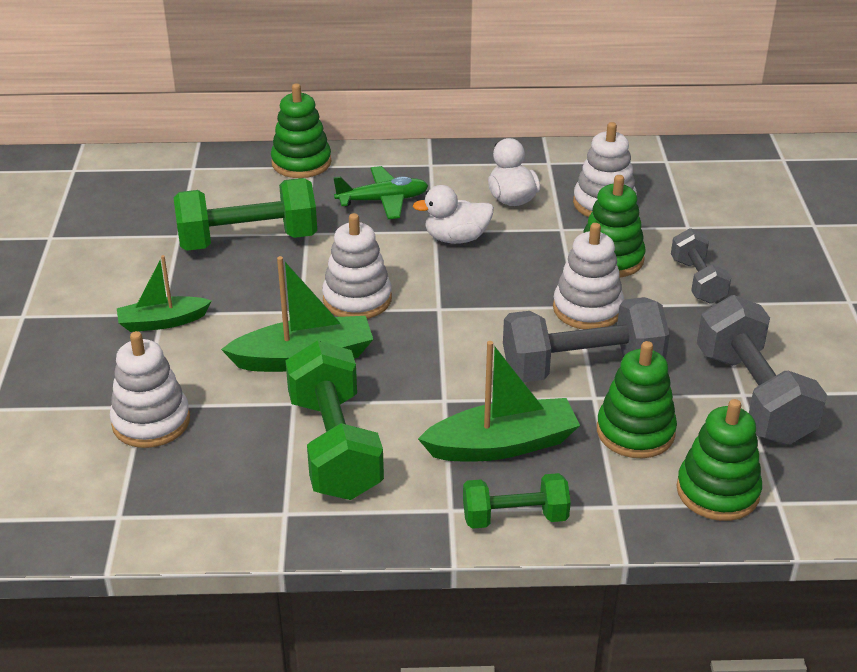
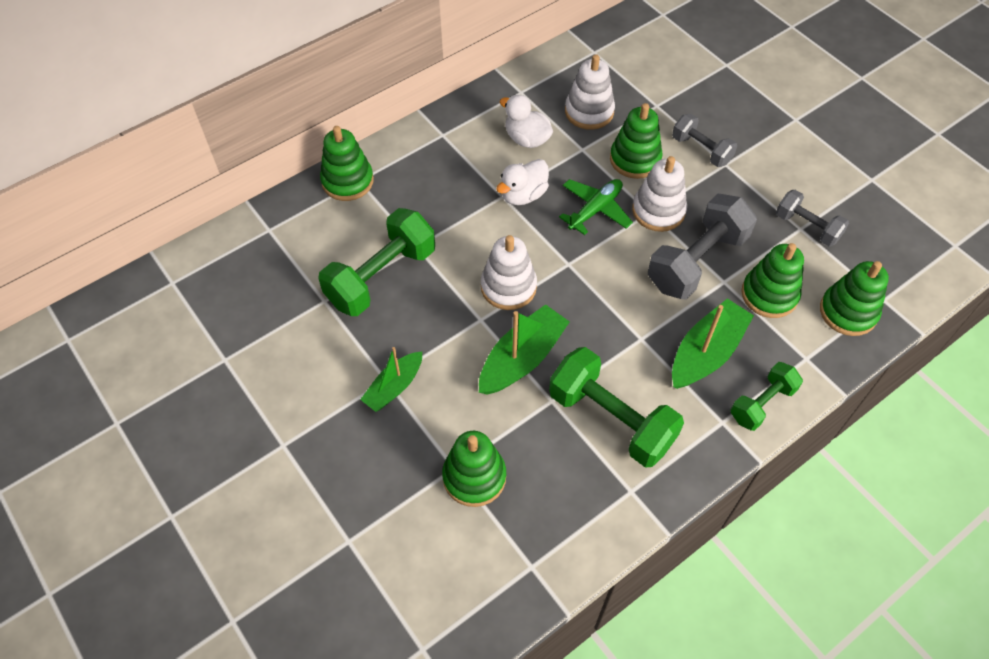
camera: 35 degrees left, 20 degrees up
white stacking toy [109,331,190,448] -> green stacking toy [442,431,506,507]
green plane [333,166,428,219] -> green plane moved to [559,179,633,235]
grey dumbbell [697,295,827,445] -> grey dumbbell [776,190,849,247], size x0.58

